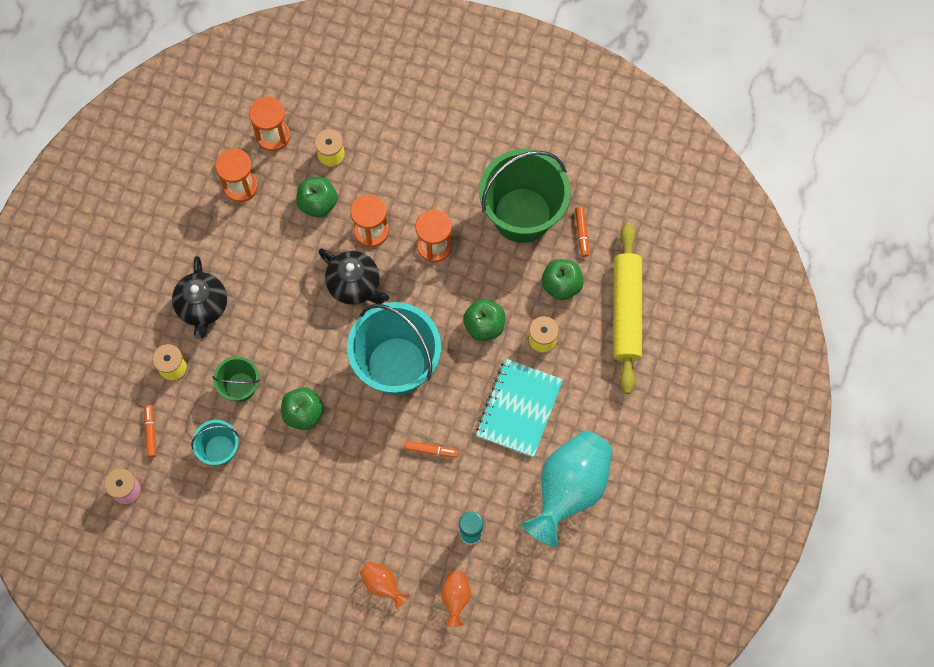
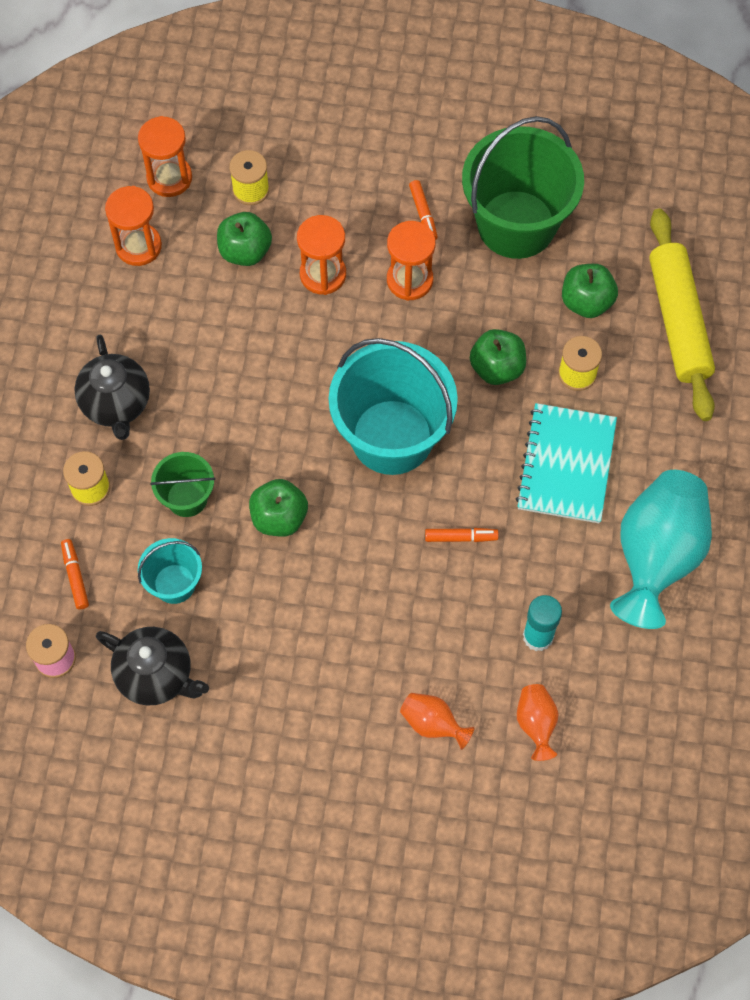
camera: 10 degrees left, 5 degrees down
black teapot [318,248,389,305] -> black teapot moved to [96,627,209,705]
orange marker [575,207,589,257] -> orange marker moved to [409,180,438,240]

